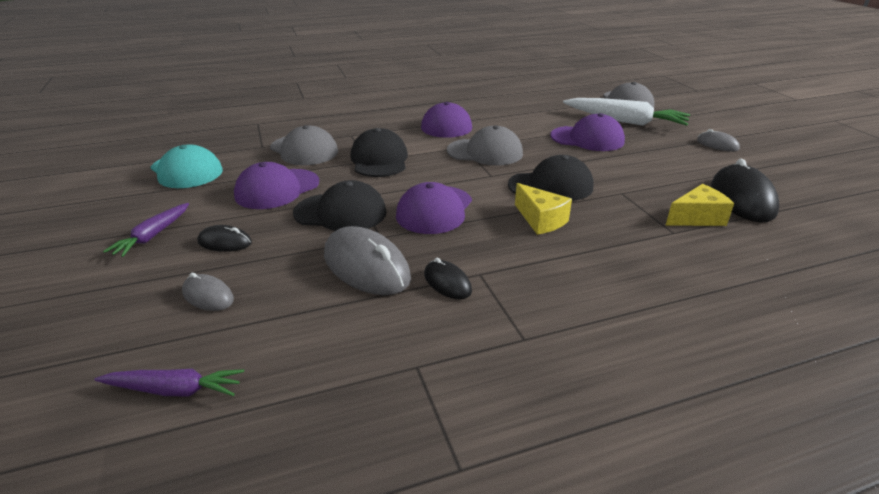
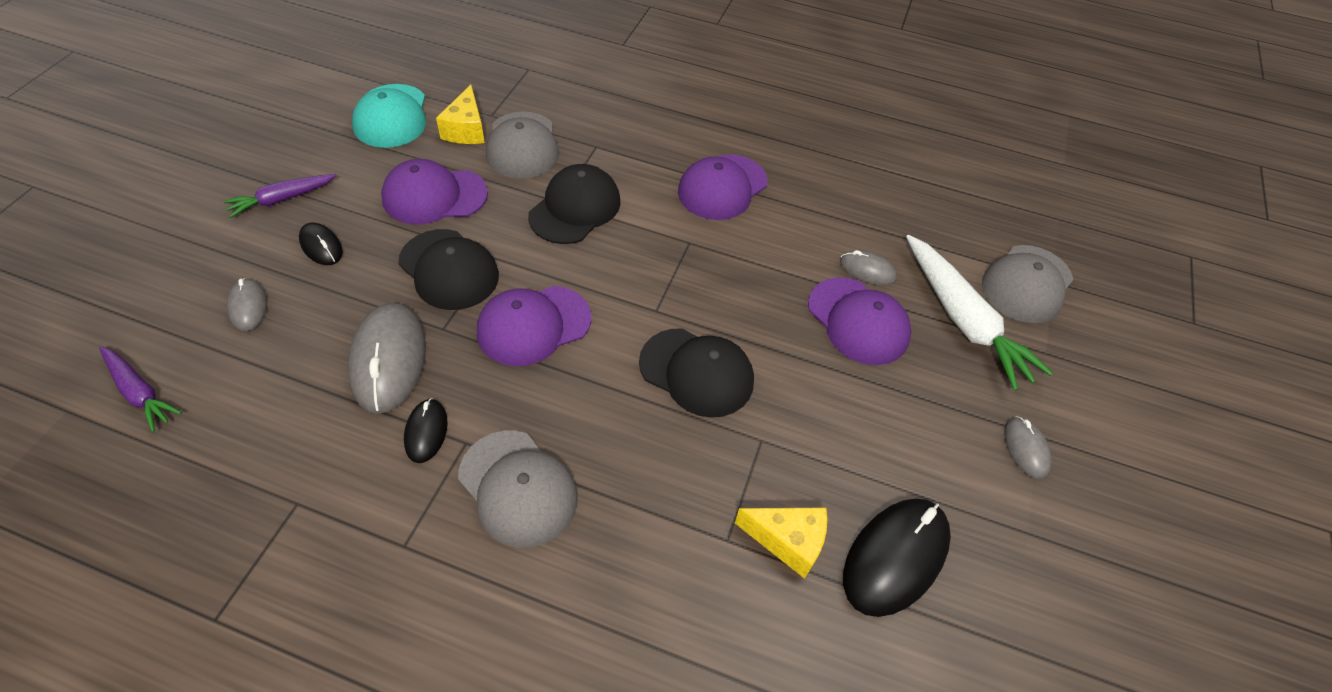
camera: 35 degrees right, 20 degrees up
grey cap [447,125,523,165] -> grey cap moved to [458,431,578,548]
yellow cheese [515,183,572,235] -> yellow cheese moved to [436,85,485,144]
none -> grey mouse [840,250,897,286]

